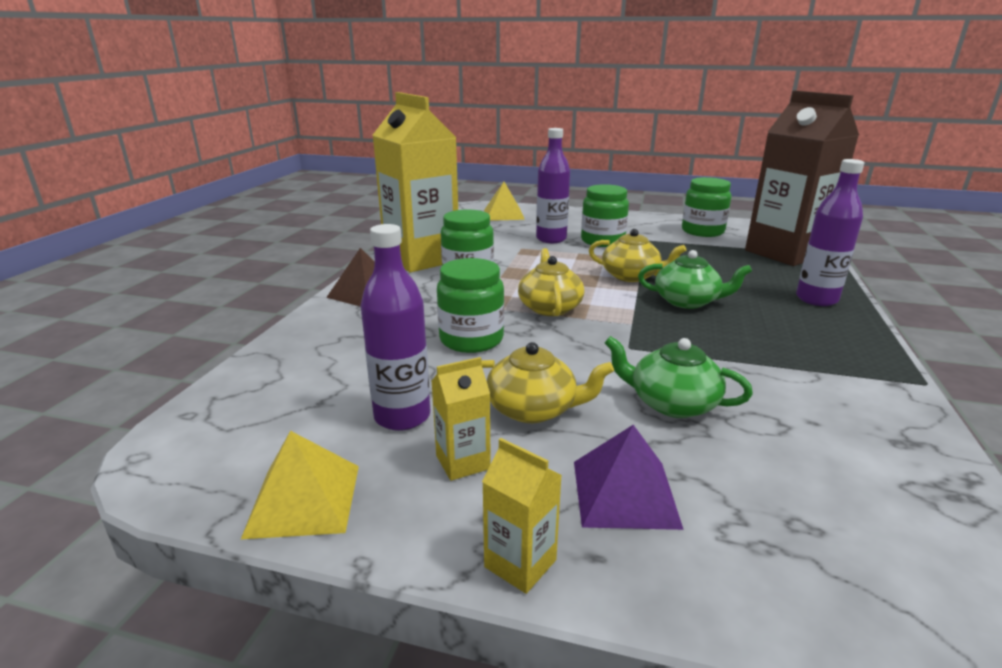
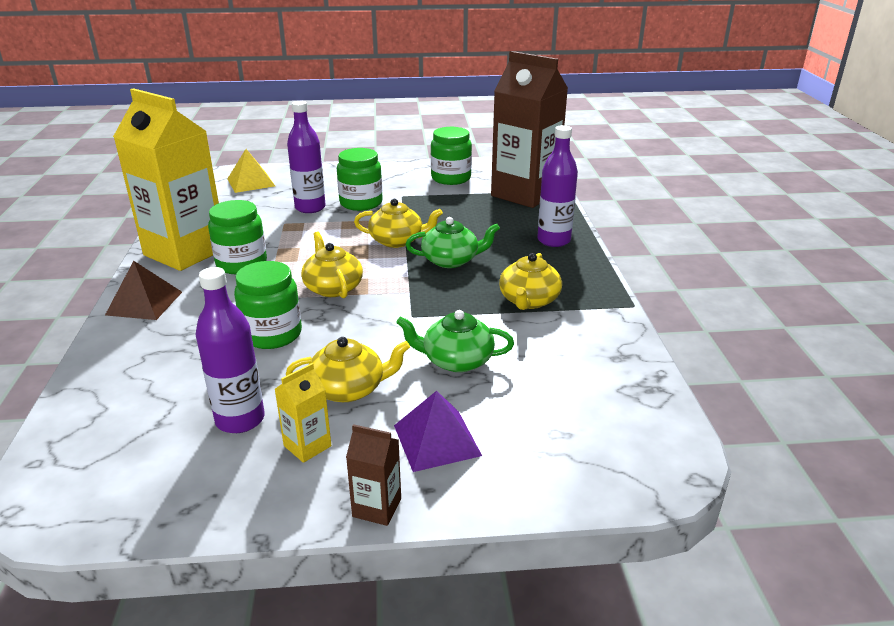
camera: 20 degrees left, 5 degrees up
yellow pyramid [241,431,359,539] -> none
yellow carton [482,438,562,594] -> brown carton [346,424,401,526]
none -> yellow teapot [499,253,562,310]

